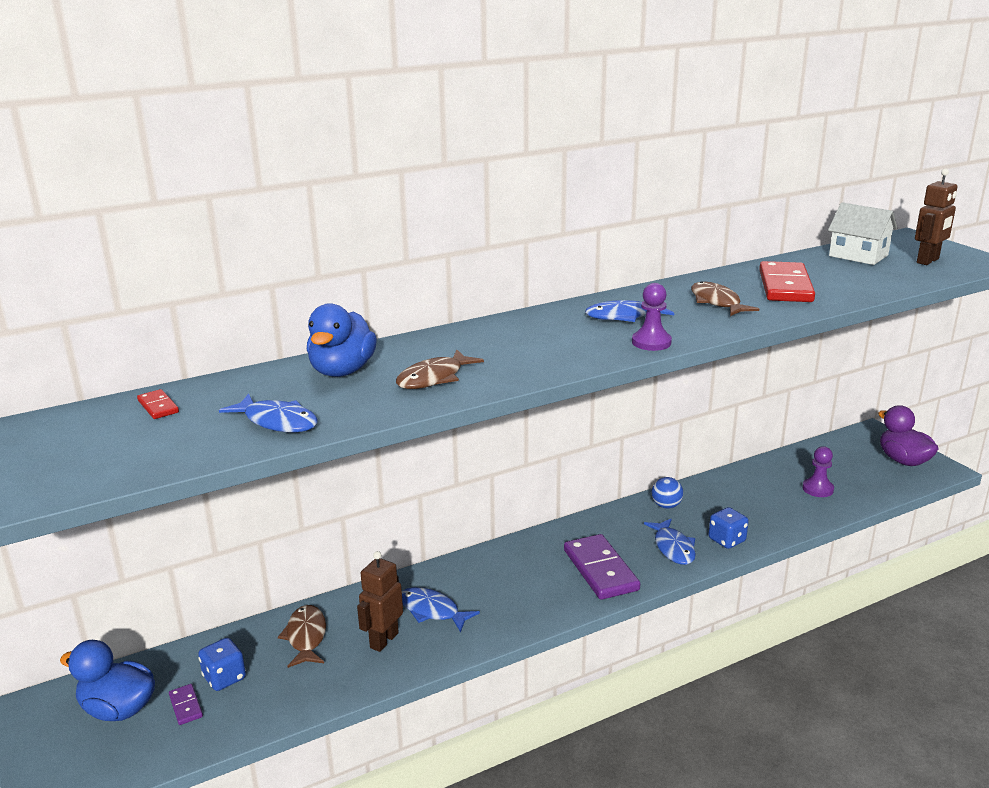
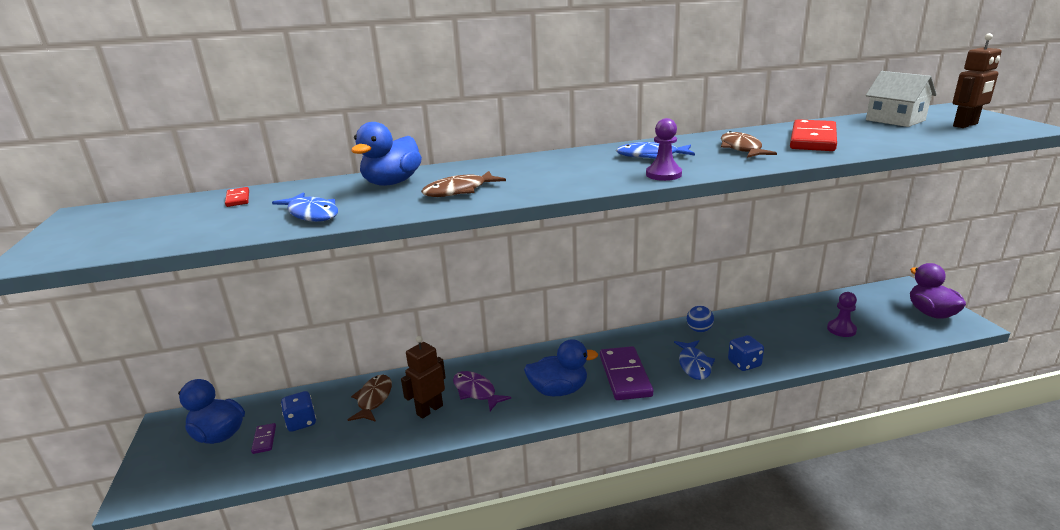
camera: 15 degrees right, 0 degrees up
blue fish [402,587,480,632] -> purple fish [453,371,511,411]
none -> blue duck [524,339,598,396]

